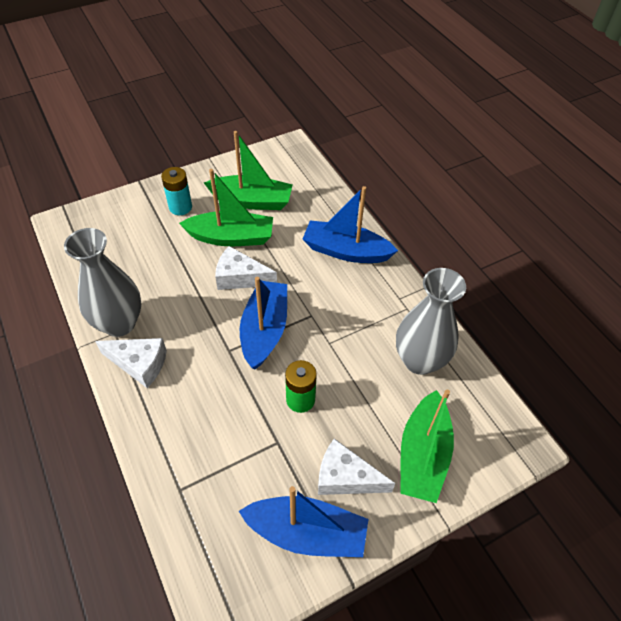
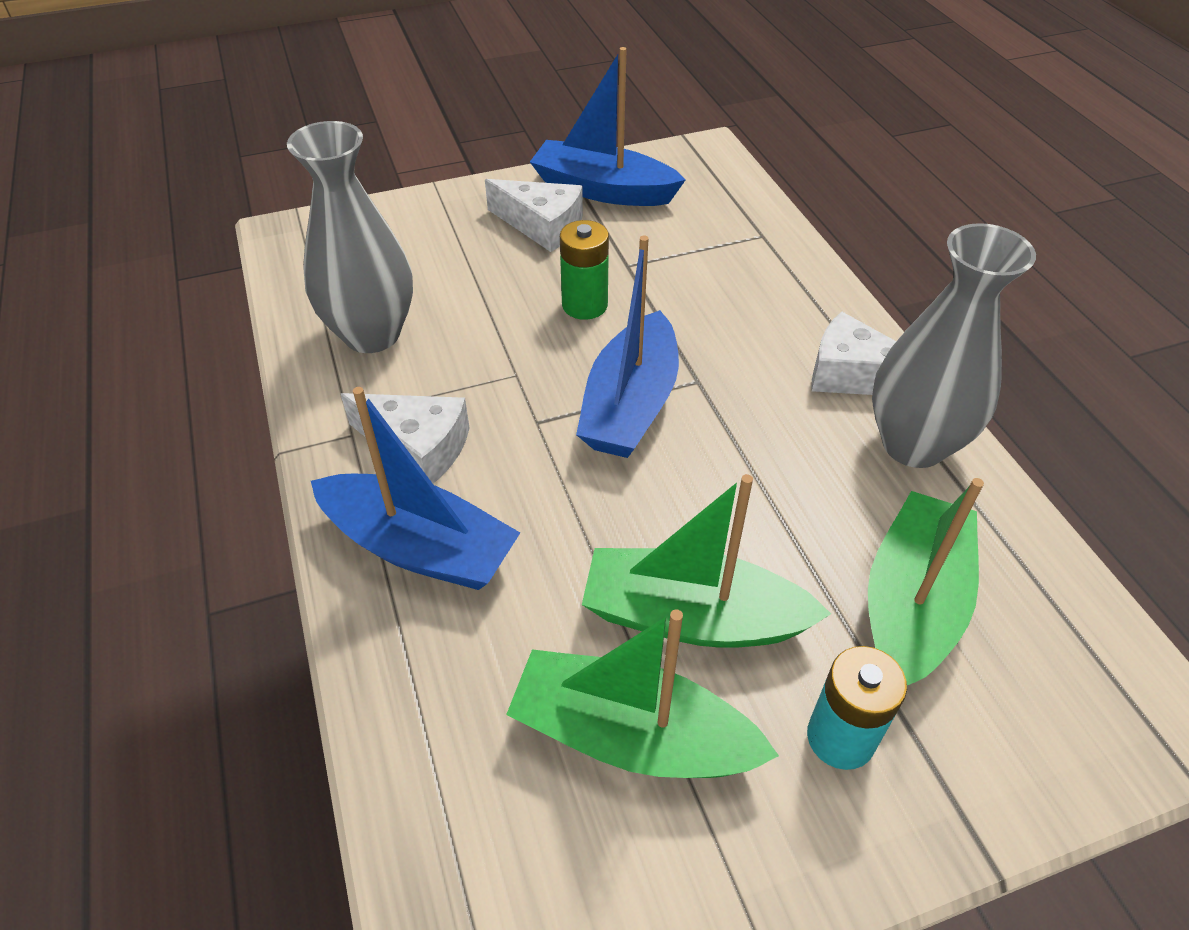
camera: 170 degrees left, 5 degrees down
white cheese [215,246,277,290] -> white cheese moved to [341,393,470,484]
green boat [401,390,454,503] -> green boat moved to [868,478,984,685]

